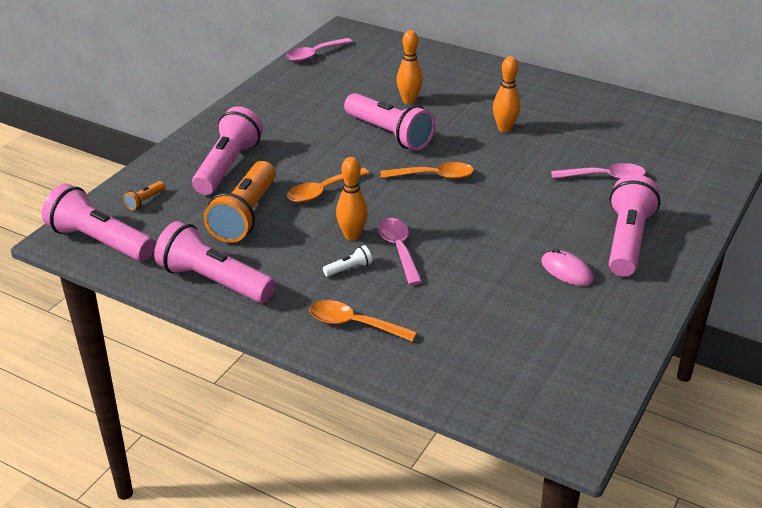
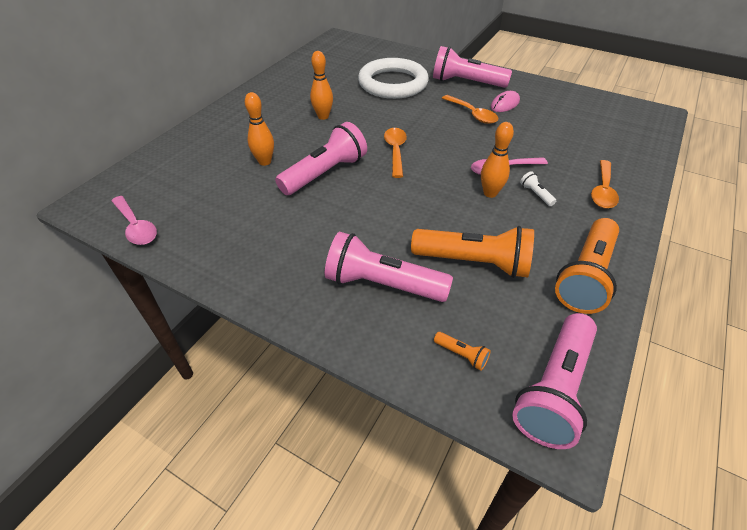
camera: 90 degrees left, 10 degrees up
pink flashlight [154,221,276,303] -> orange flashlight [555,218,619,314]
orange spoon [287,168,370,203] -> orange spoon moved to [442,95,499,124]
pink spoon [551,163,646,179] -> white ring [358,58,429,99]

